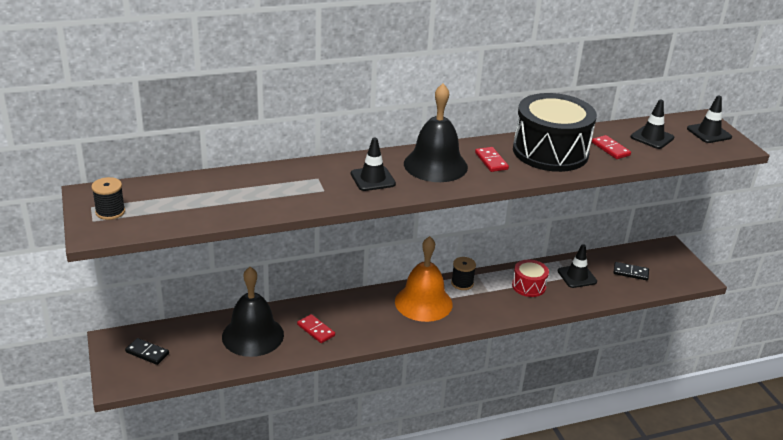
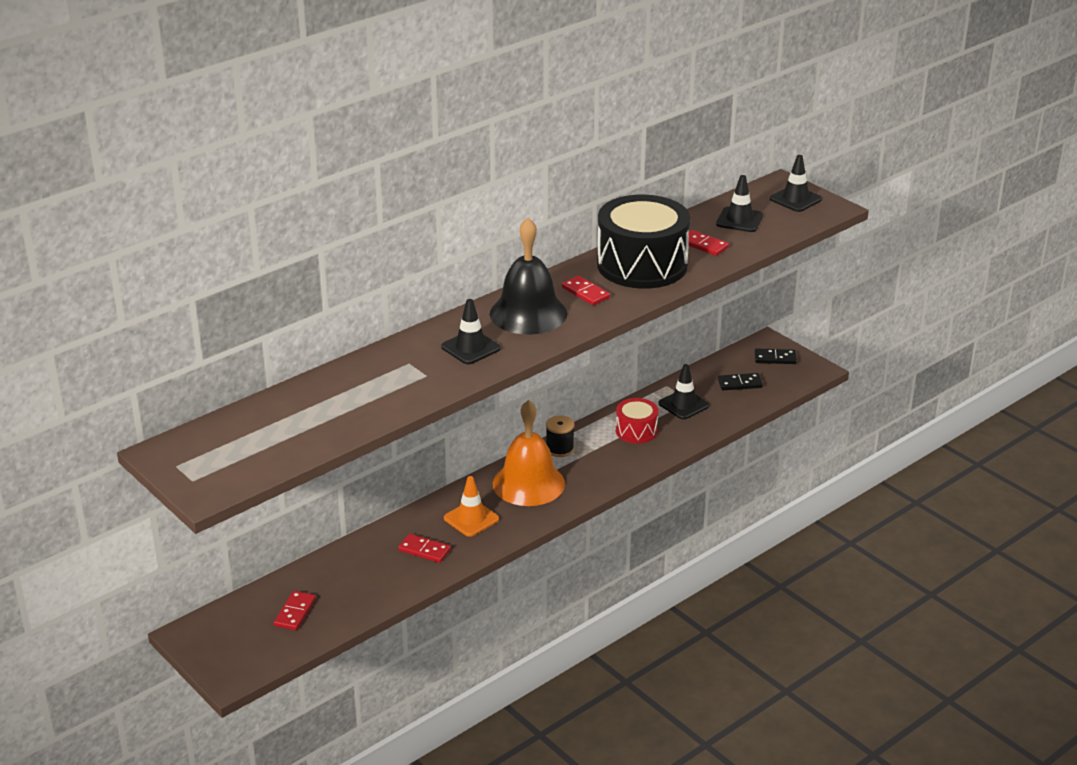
camera: 20 degrees left, 0 degrees up
black spool [91,177,125,220] -> none
black domino [125,338,169,365] -> black domino moved to [755,348,797,364]
black bell [222,267,284,357] -> none
none -> red domino [274,591,316,630]
none -> orange traffic cone [444,476,499,537]

